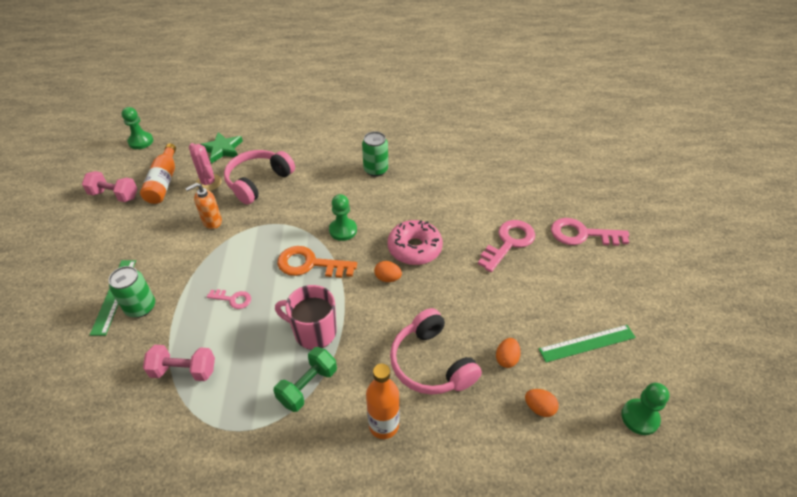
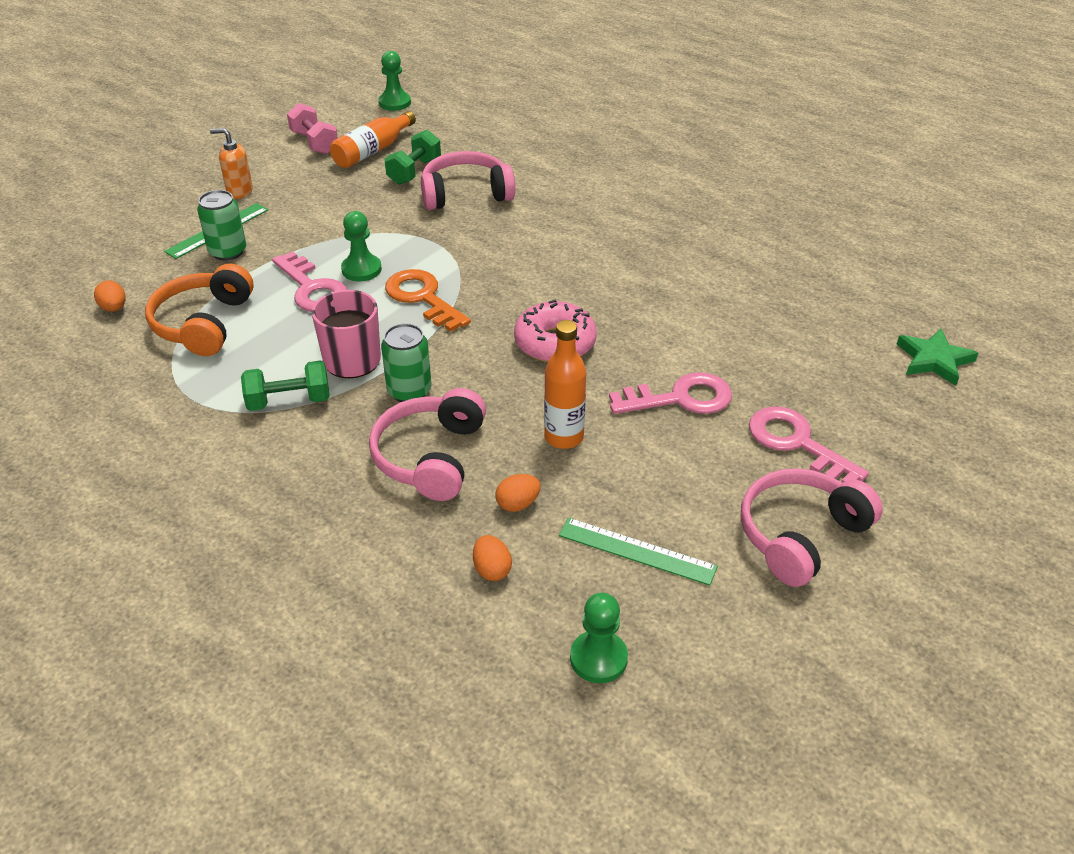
camera: 40 degrees right, 5 degrees down
pink dumbbell [143,345,215,381] -> orange headphones [145,264,254,356]
orange soap dispenser [185,183,222,229] -> orange soap dispenser moved to [210,128,253,199]
pink cactus [189,143,222,191] -> green dumbbell [385,130,441,185]
green star [200,132,243,164] -> green star moved to [897,328,978,386]
pink key [207,289,251,309] -> pink key [272,251,347,312], size x1.87
green pawn [329,194,357,241] -> green pawn moved to [341,211,382,281]
green can [362,132,388,177] -> green can moved to [381,323,432,402]
orange bottle [366,364,400,439] -> orange bottle moved to [544,320,586,449]
orange egg [374,261,402,282] -> orange egg moved to [94,280,125,312]
none -> pink headphones [741,468,883,587]

